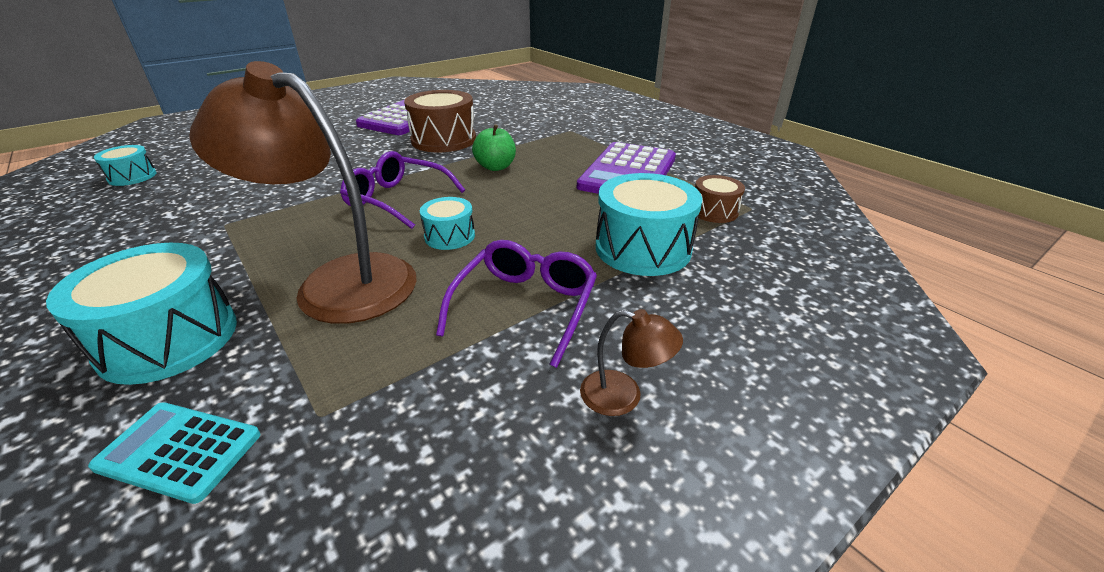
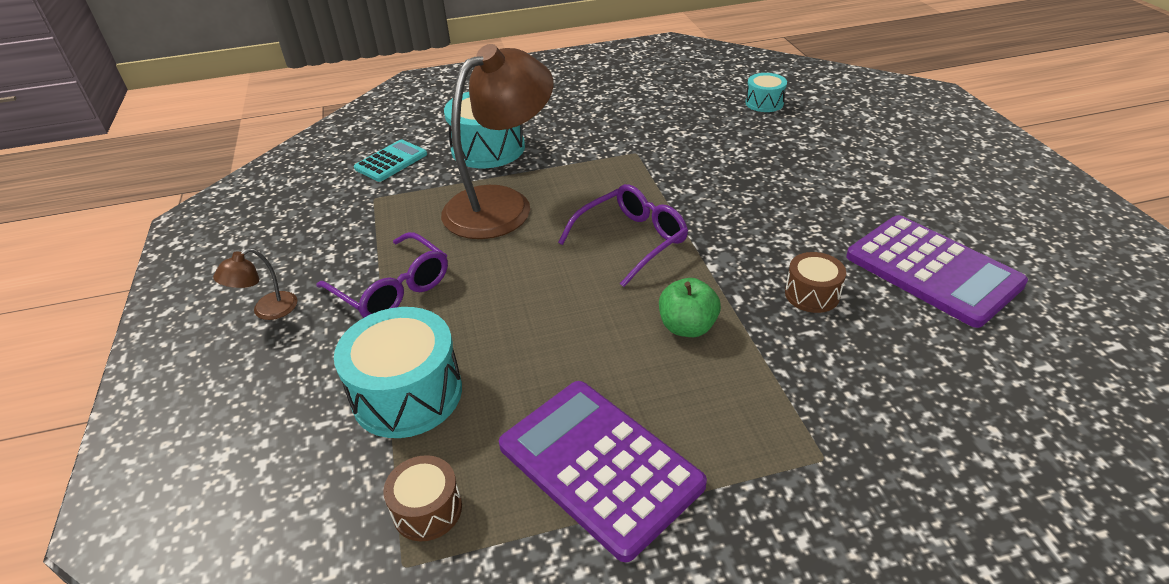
camera: 115 degrees right, 5 degrees up
brown drum [404,90,476,153] -> brown drum [785,252,846,313], size x0.54
turquoise drum [420,197,475,250] -> none

